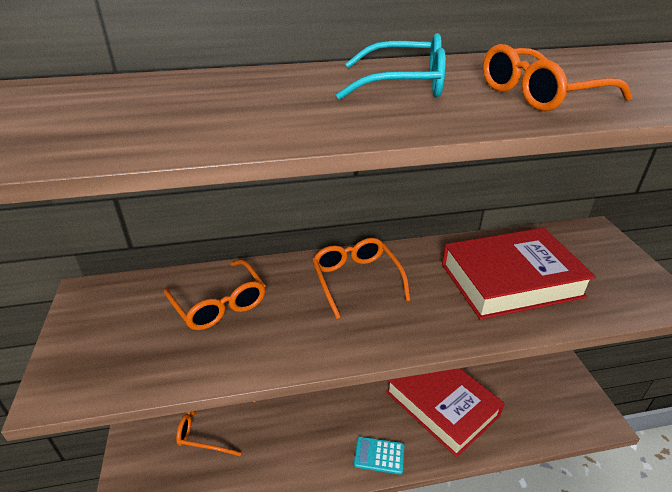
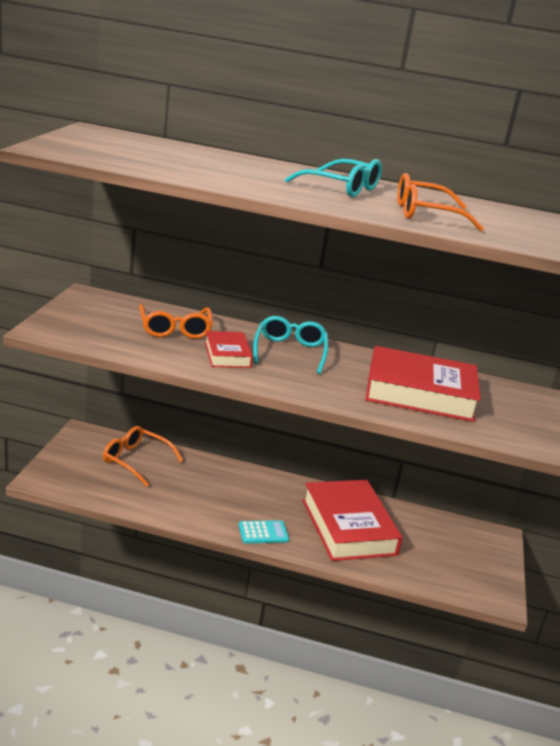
camera: 20 degrees right, 10 degrees down
orange glasses [312,238,411,319] -> turquoise glasses [253,316,328,374]
turquoise calculator [354,437,404,475] -> turquoise calculator turned 135 degrees clockwise [239,520,289,543]
none -> red book [205,331,253,368]

